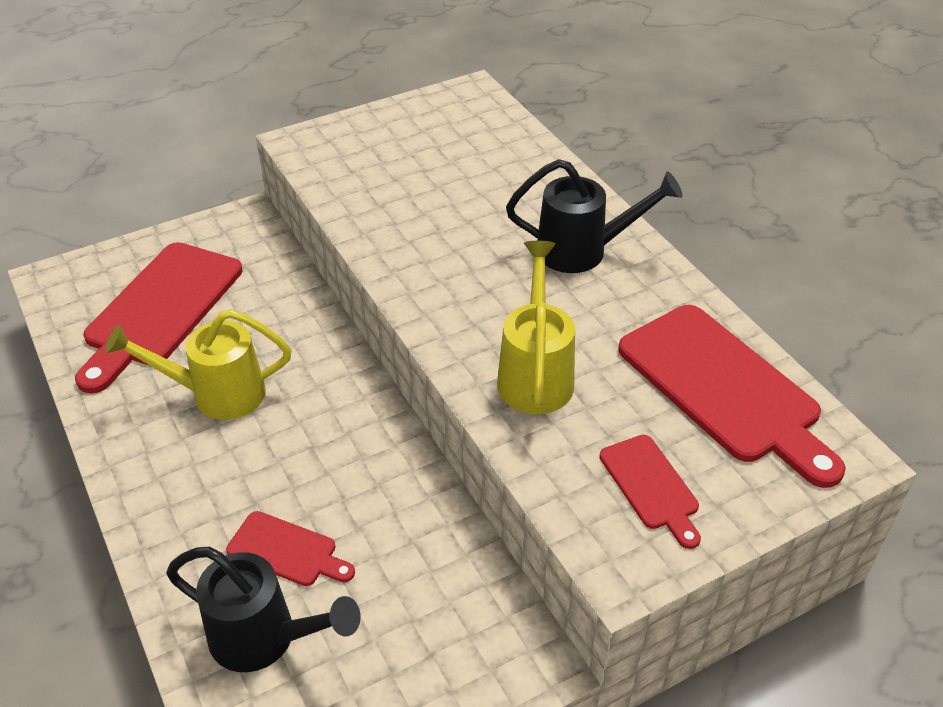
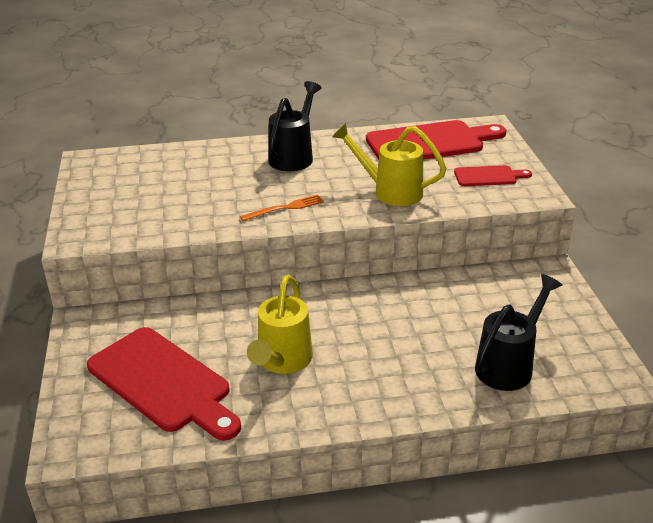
camera: 70 degrees left, 10 degrees down
red cutting board [226,511,355,586] -> none
none -> orange fork [240,194,324,221]

